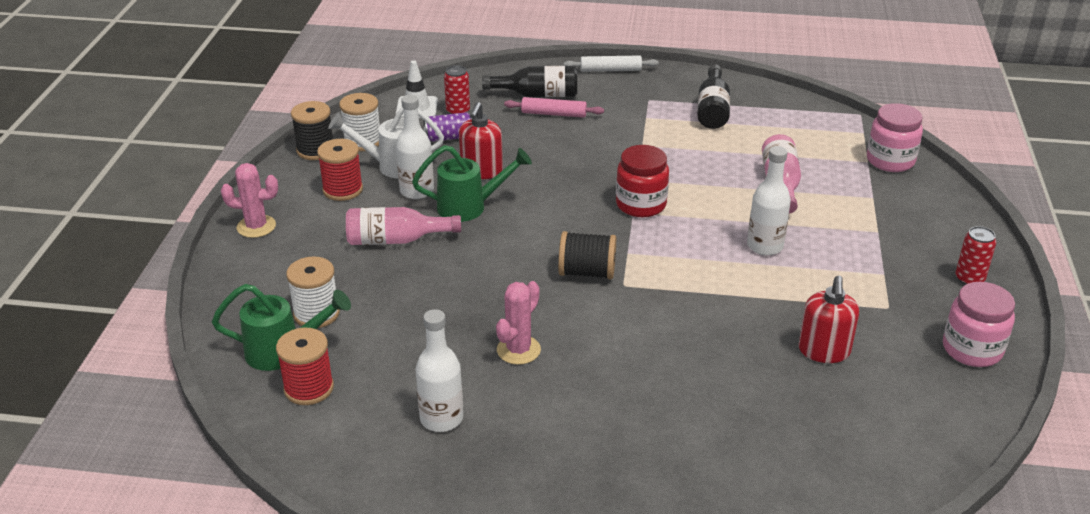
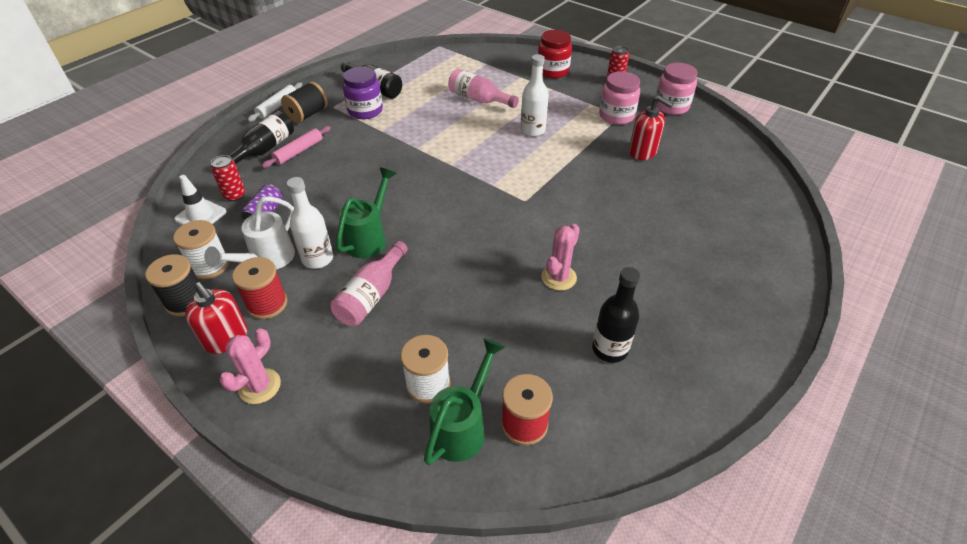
camera: 60 degrees left, 10 degrees up
white bottle [415,309,463,432] -> black bottle [592,267,640,363]
red soap dispenser [459,102,503,179] -> red soap dispenser moved to [185,282,248,354]
pink cactus [496,281,541,365] -> pink cactus turned 60 degrees clockwise [541,224,580,291]
black spool [558,231,616,279] -> black spool moved to [281,82,328,123]
red jar [616,145,669,217] -> red jar moved to [538,30,572,78]
pink jar [867,103,923,172] -> pink jar moved to [599,71,640,125]
none -> purple jar [343,67,383,119]

